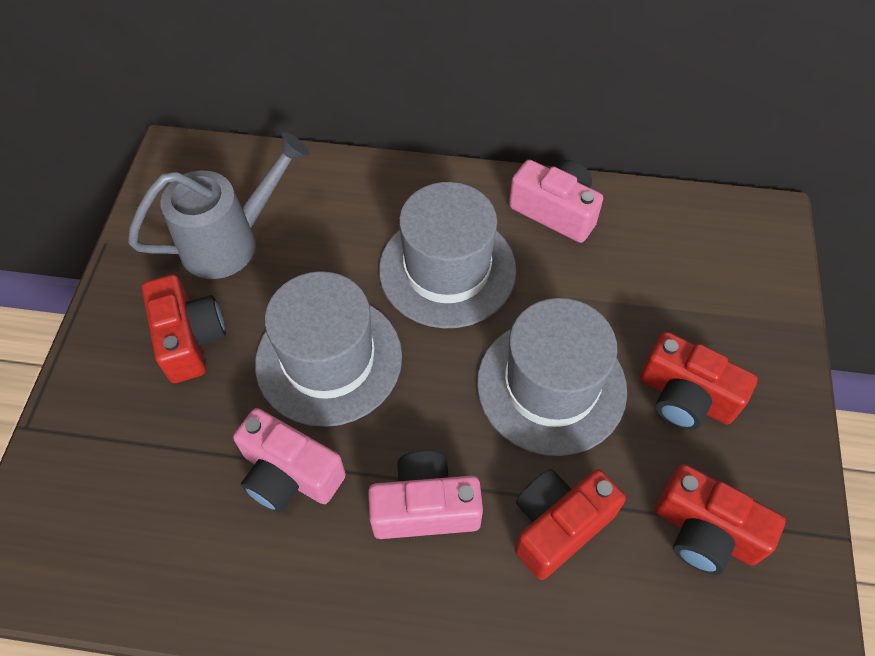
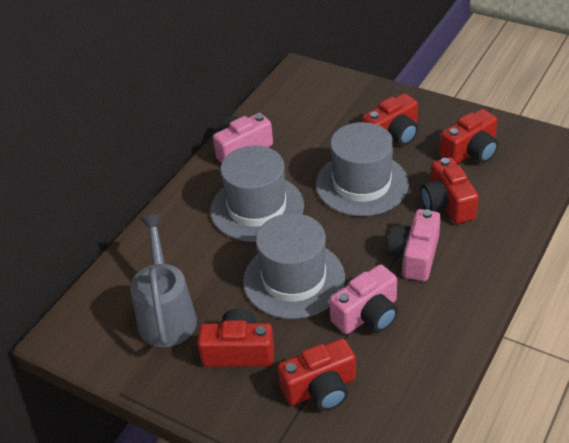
camera: 65 degrees left, 15 degrees down
none -> red camera [278,338,356,411]

